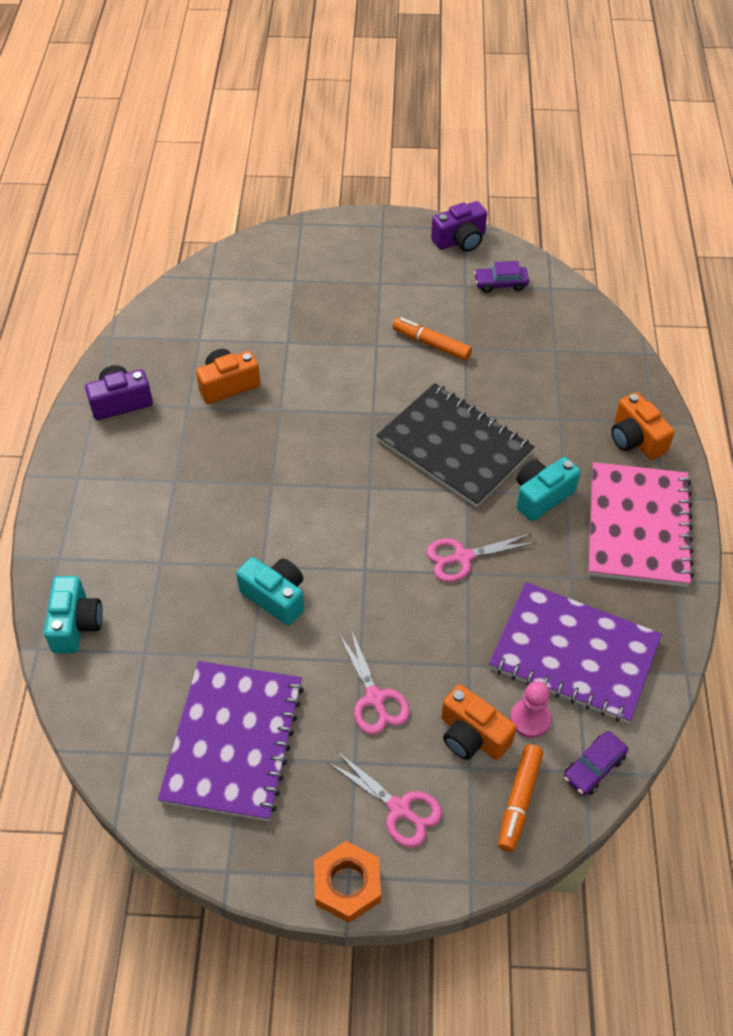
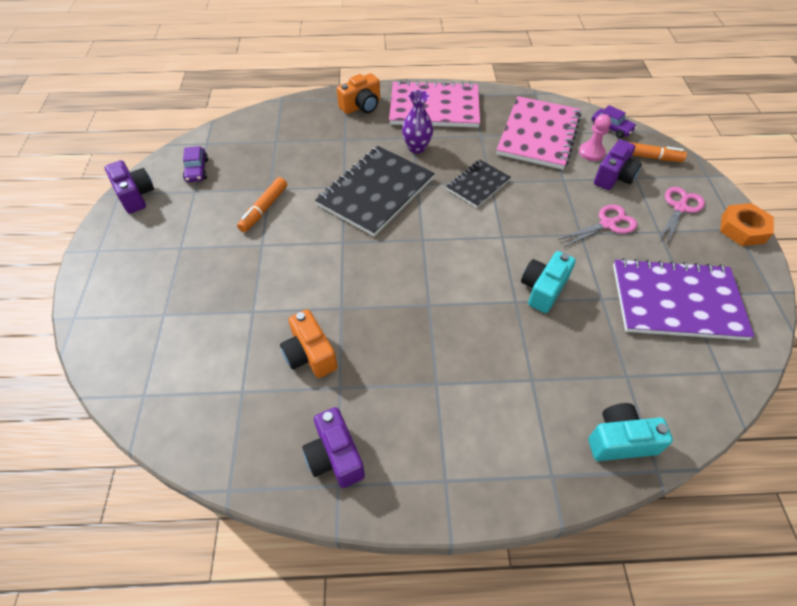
camera: 95 degrees left, 0 degrees up
pink scissors [426,533,537,582] -> black notebook [446,160,511,208]
orange camera [441,684,516,760] -> purple camera [594,139,642,190]
purple notebook [489,582,662,723] -> pink notebook [496,96,581,170]
turquoise camera [516,457,581,521] -> purple vase [402,90,433,154]

